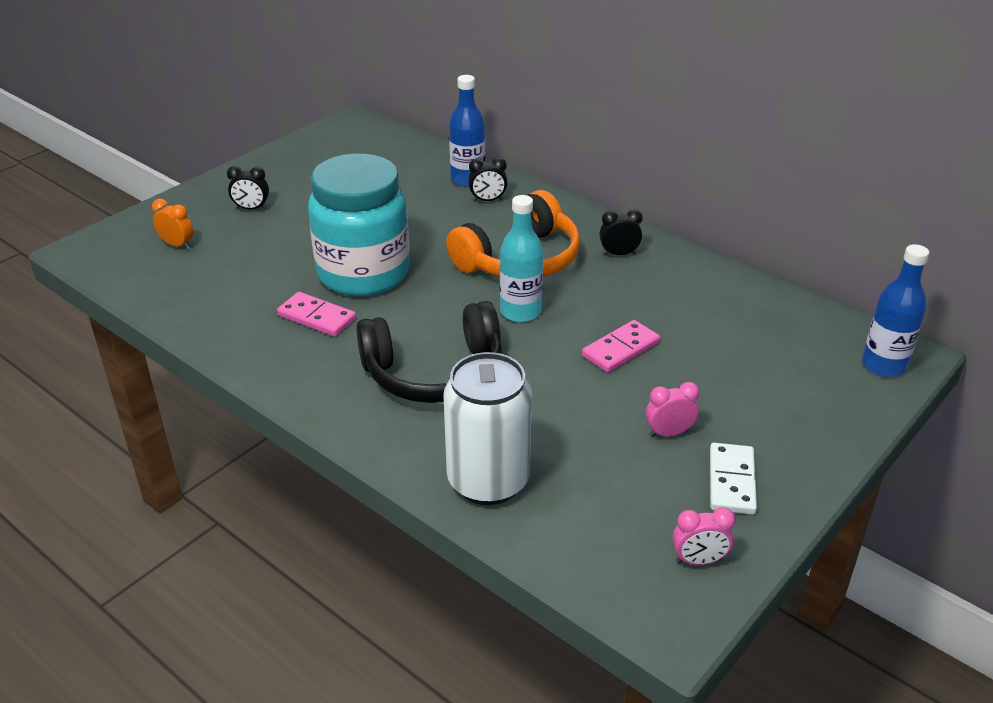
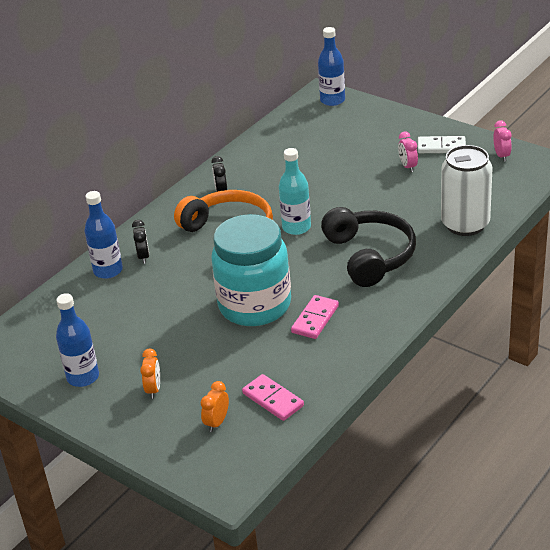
camera: 90 degrees left, 0 degrees up
black clock [227,166,269,210] -> orange clock [140,349,160,399]
pink domino [582,320,660,373] -> pink domino moved to [242,374,304,421]
none -> blue bottle [56,293,99,387]

